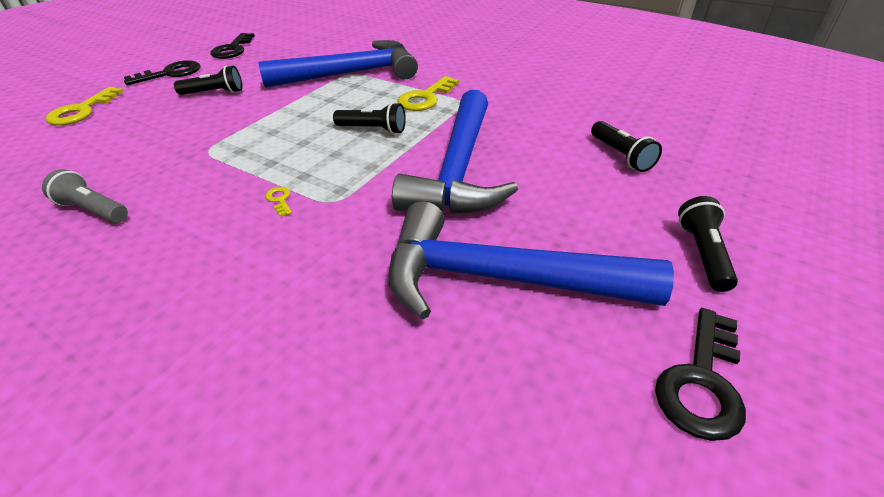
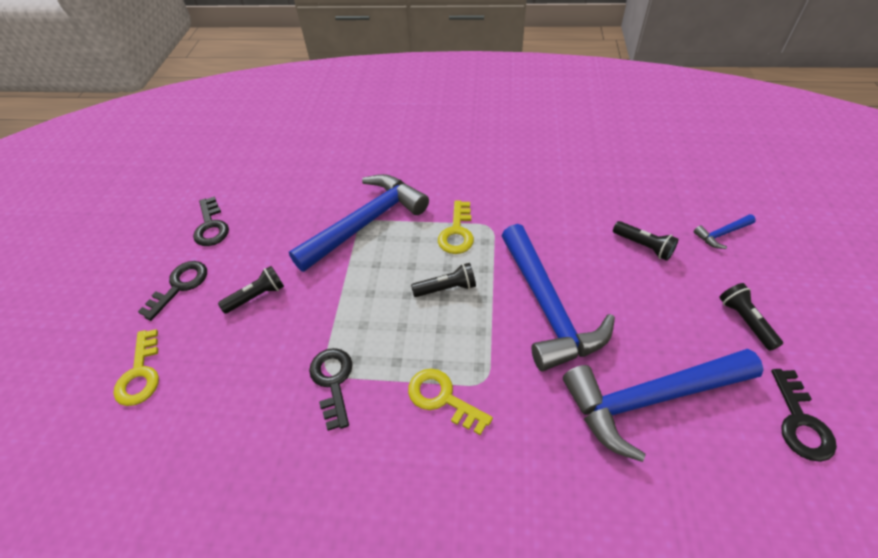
camera: 25 degrees left, 10 degrees up
grey flashlight [42,169,128,223] -> none
yellow key [265,187,292,217] -> yellow key [408,369,493,435], size x2.15
none -> black key [309,348,353,431]
none -> blue hammer [693,214,756,249]

